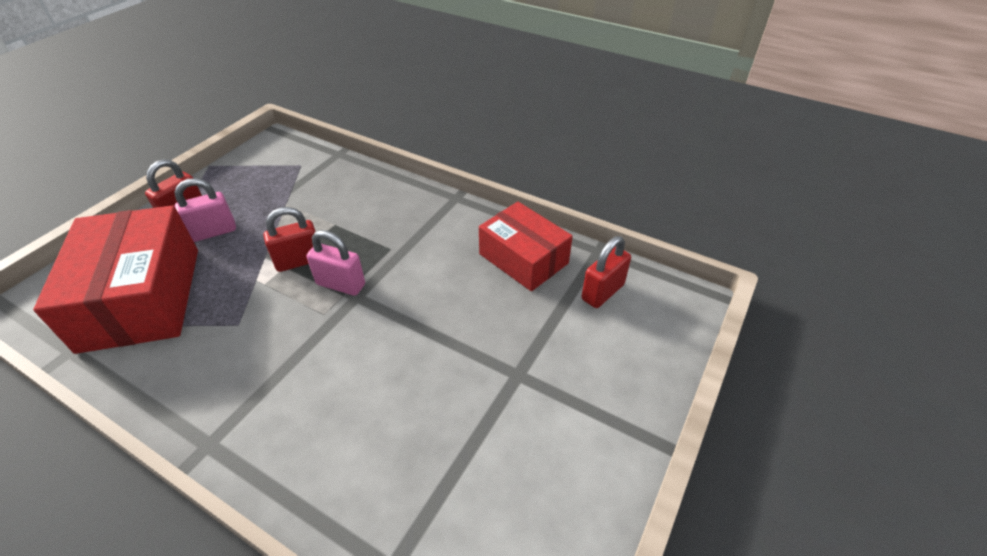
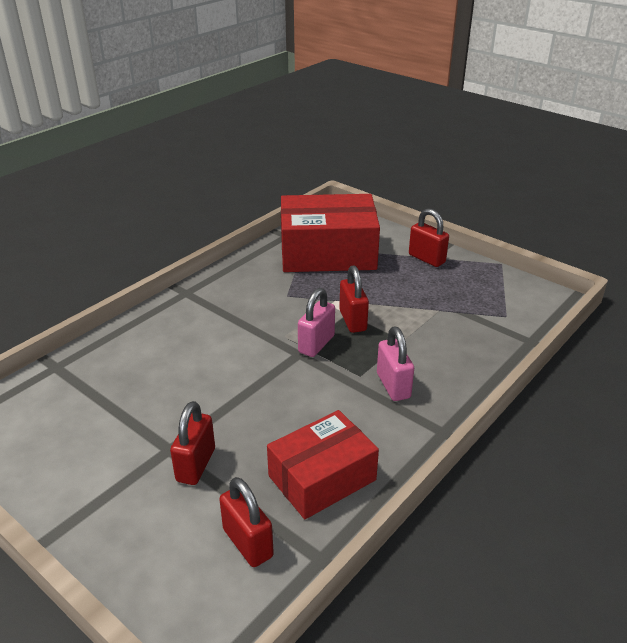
camera: 100 degrees right, 10 degrees down
pink padlock [174,178,236,242] -> pink padlock moved to [377,326,414,401]
none -> red padlock [170,401,215,485]

